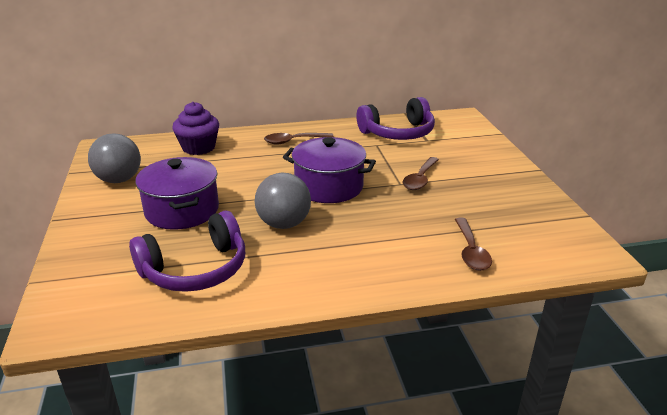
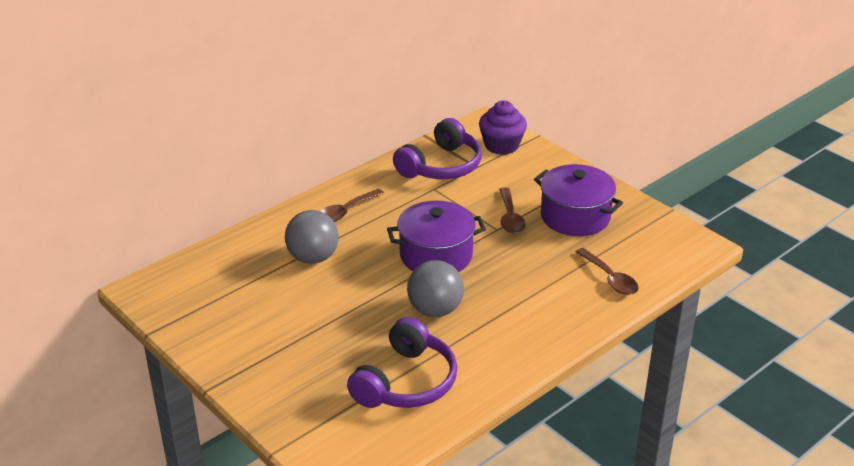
camera: 30 degrees left, 5 degrees up
grey ball [88,134,141,183] -> grey ball moved to [285,210,339,264]
purple pot [136,157,219,230] -> purple pot moved to [534,164,623,236]
purple cupcake [172,102,219,155] -> purple cupcake moved to [479,100,527,155]

